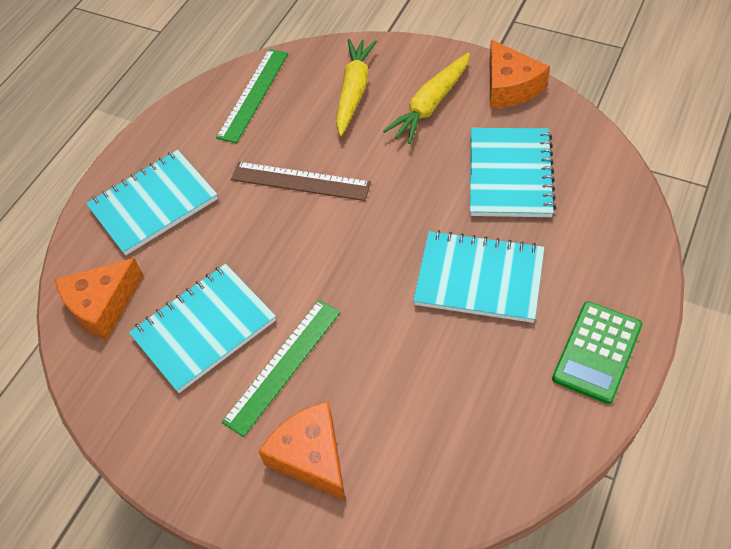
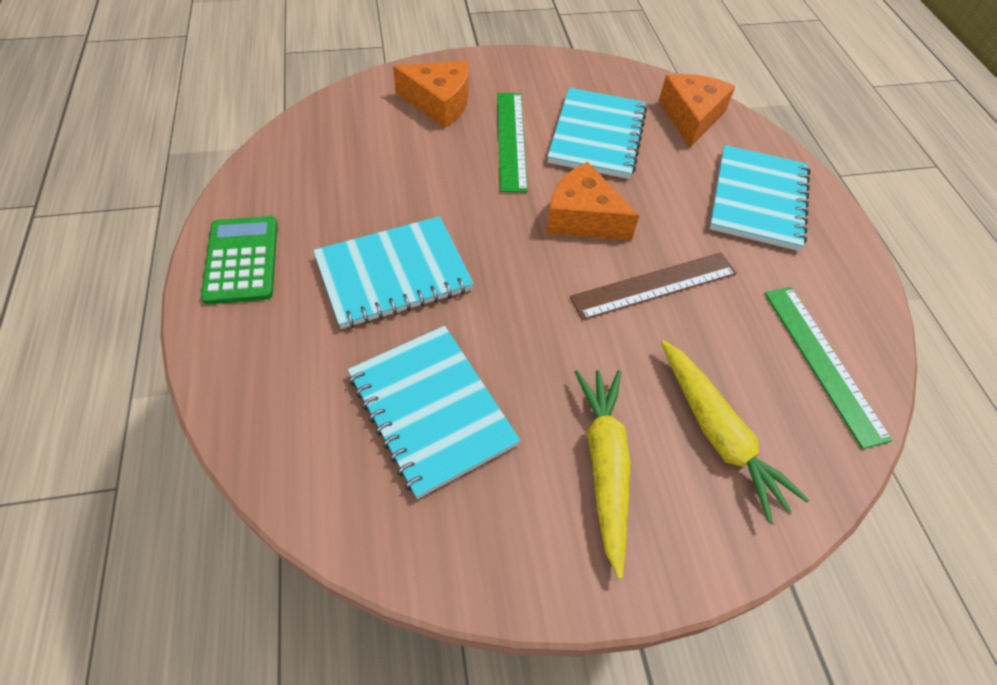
camera: 135 degrees right, 0 degrees up
orange cheese [490,39,550,109] -> orange cheese moved to [546,162,639,240]

